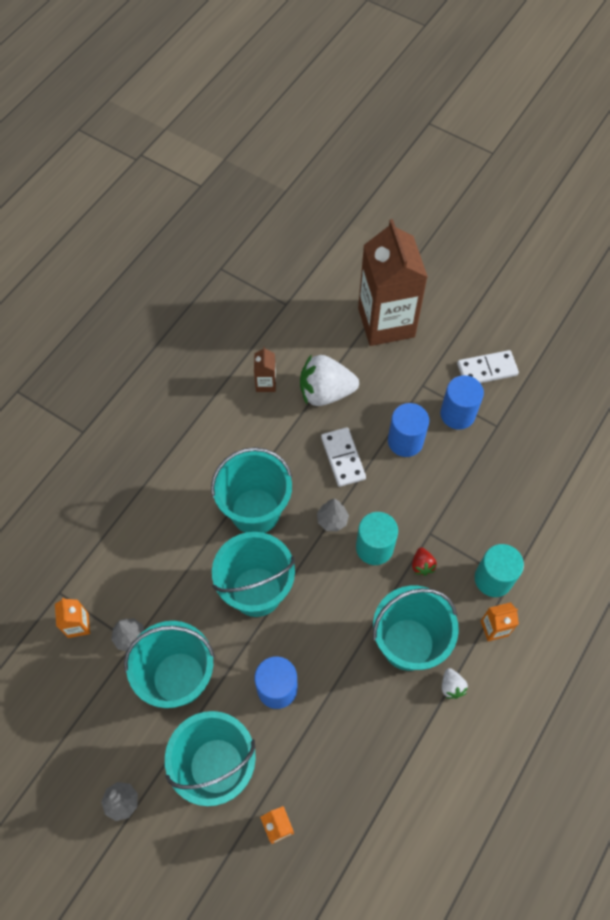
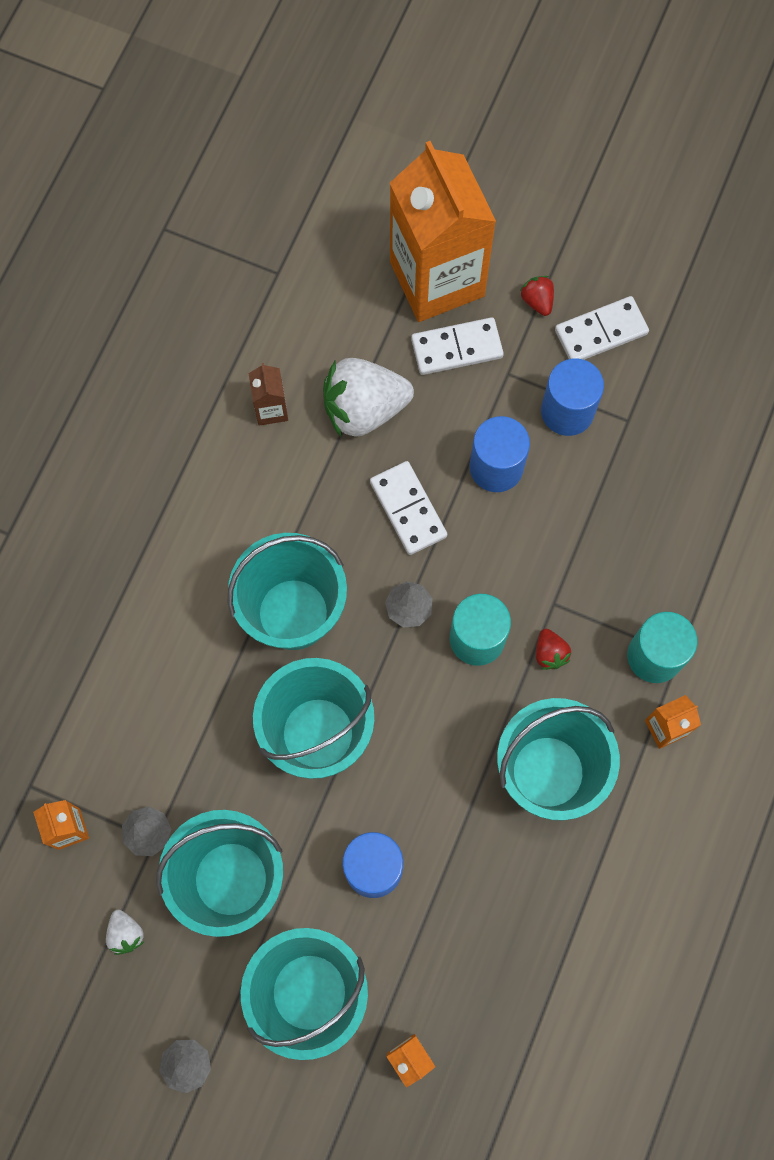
camera: 10 degrees left, 10 degrees up
brown carton [358,219,428,346] -> orange carton [390,141,496,322]
white strawberry [442,668,468,699] -> white strawberry moved to [106,910,145,955]
none -> white domino [411,317,504,375]
none -> red strawberry [520,276,554,316]

